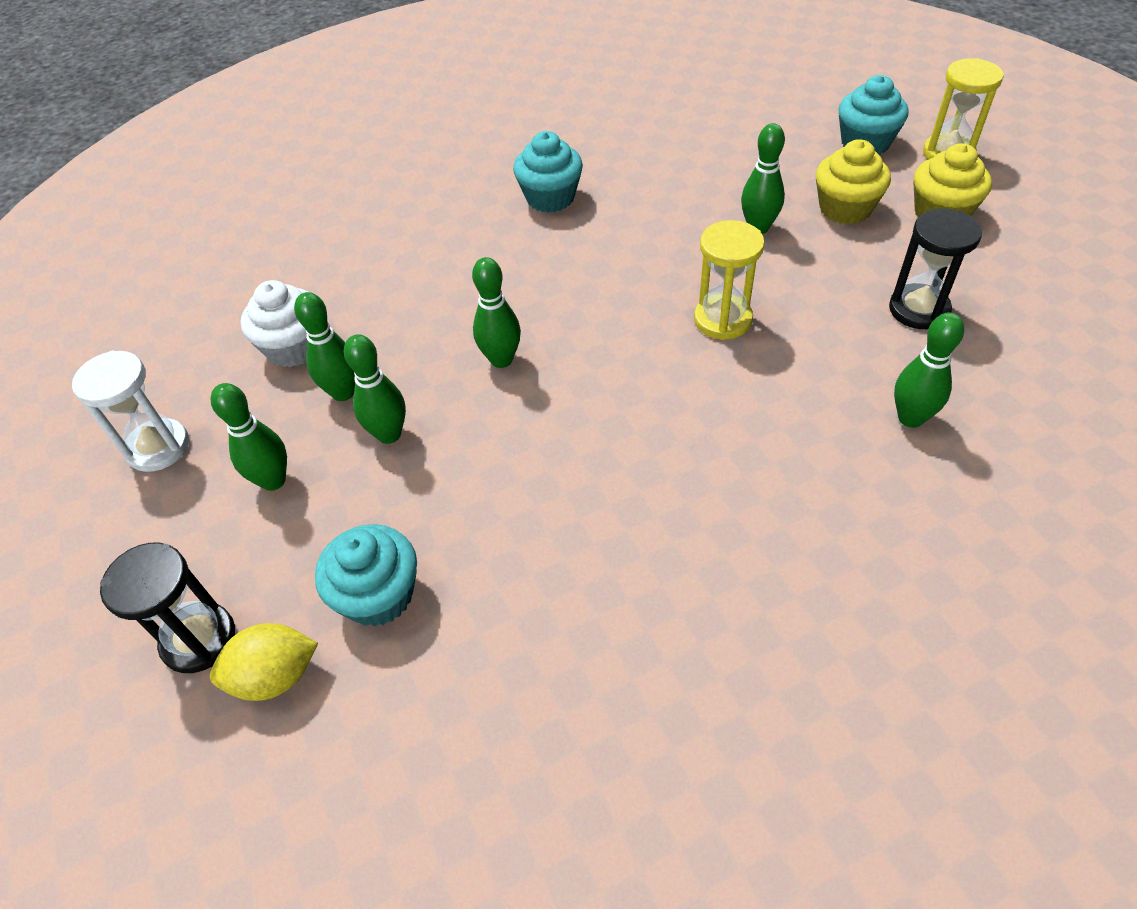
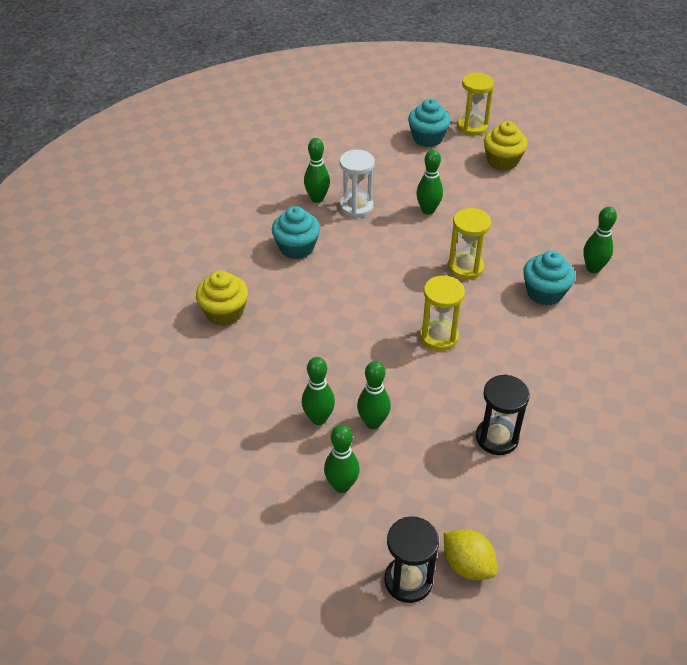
camera: 45 degrees left, 5 degrees down
white hourglass [72,351,189,472] -> white hourglass moved to [340,150,375,218]
yellow lemon [210,623,318,701] -> yellow lemon turned 75 degrees counterclockwise [444,529,497,580]
white cupcake [240,280,308,367] -> none
turquoise cupcake [315,524,417,627] -> turquoise cupcake moved to [523,251,575,306]
green bowling pin [472,257,521,368] -> green bowling pin moved to [304,138,330,203]
yellow cupcake [816,139,891,224] -> yellow cupcake moved to [196,270,248,326]
black hourglass [889,208,982,329] -> black hourglass moved to [476,374,530,455]
none -> yellow hourglass [420,275,465,351]

